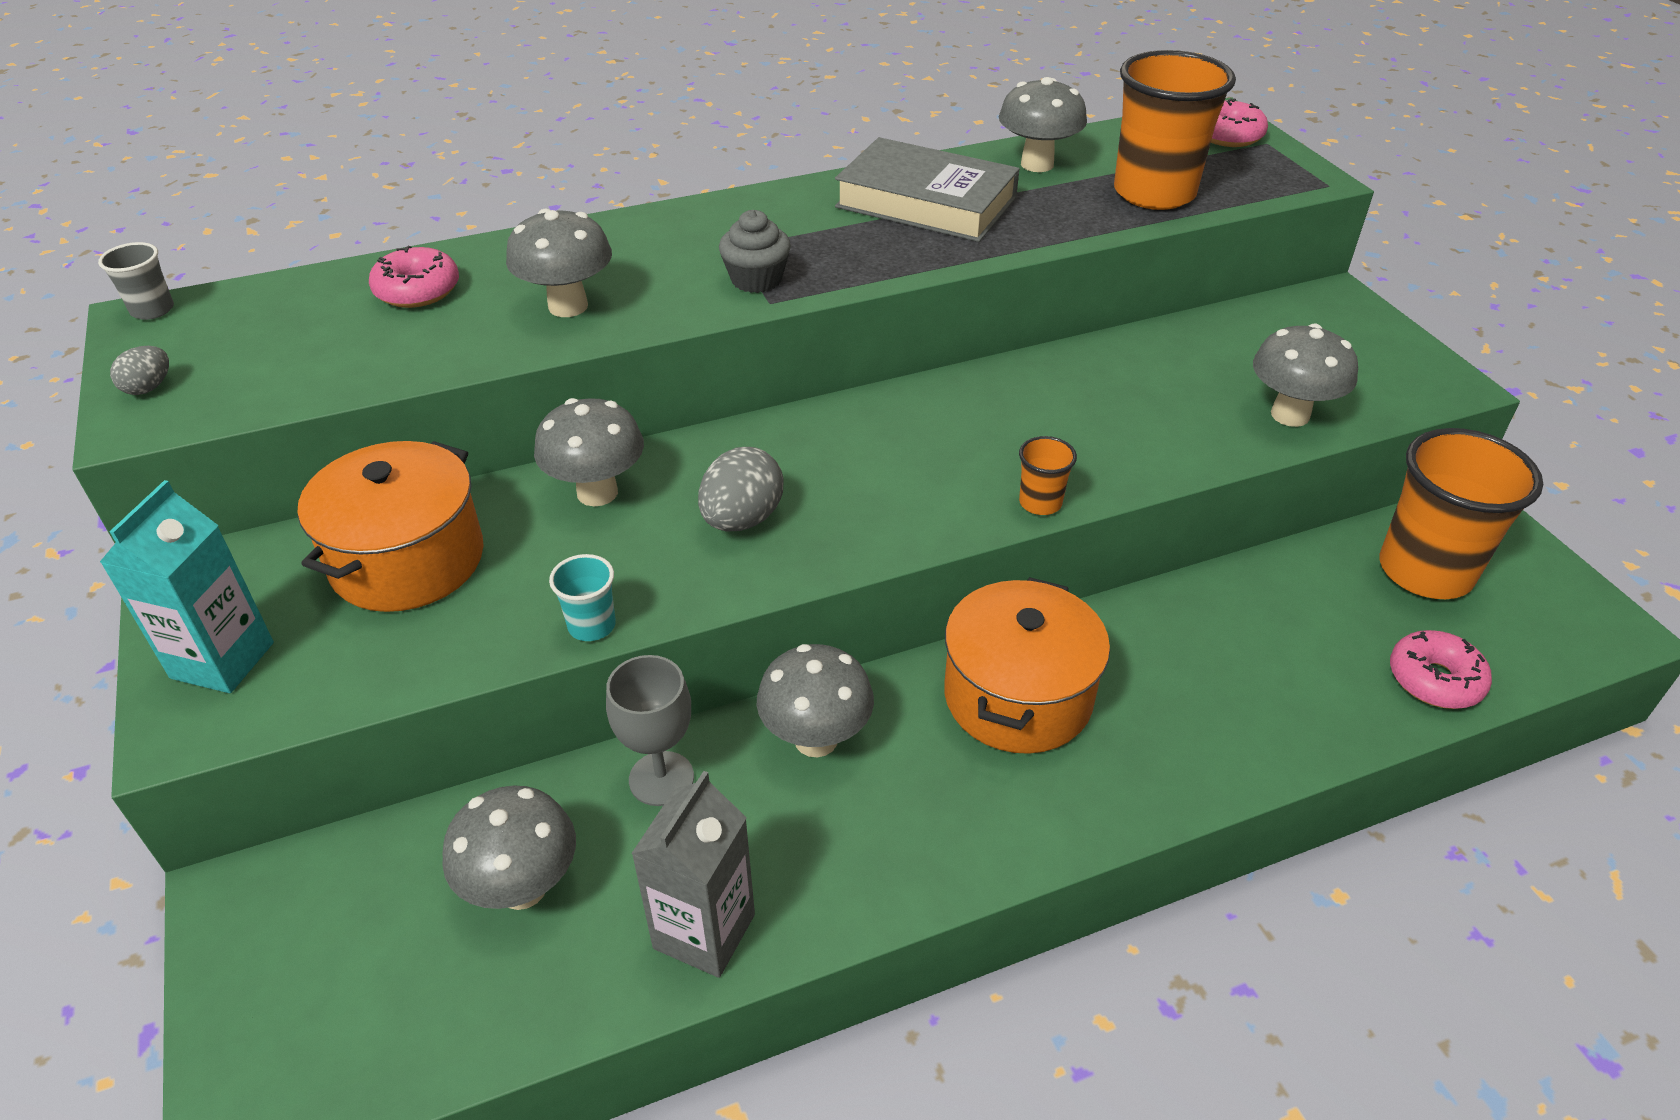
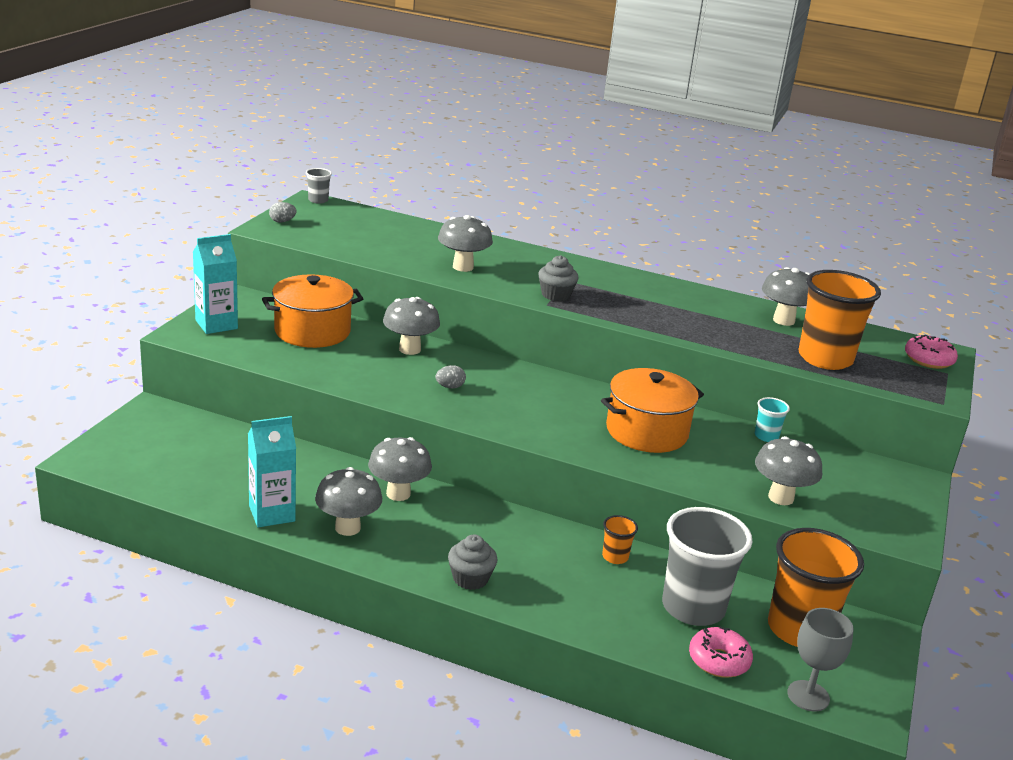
camera: 40 degrees right, 15 degrees down
pink donut [369,246,459,308] -> none
grey mushroom [442,785,576,910] -> grey mushroom moved to [315,467,382,536]
turquoise cup [549,554,616,641] -> turquoise cup moved to [755,397,790,442]
grey goblet [606,655,694,806] -> grey goblet moved to [787,608,854,712]
grey carton [631,771,755,978] -> turquoise carton [248,416,296,527]
grey egg [698,447,784,531] -> grey egg [435,365,466,388], size x0.55
grey book [835,137,1020,242] -> none
orange pot [944,577,1110,754] -> orange pot moved to [601,368,704,453]
orange cup [1019,436,1077,515] -> orange cup moved to [602,515,638,564]
none -> grey cupcake [448,535,498,590]
none -> grey cup [662,507,753,626]

